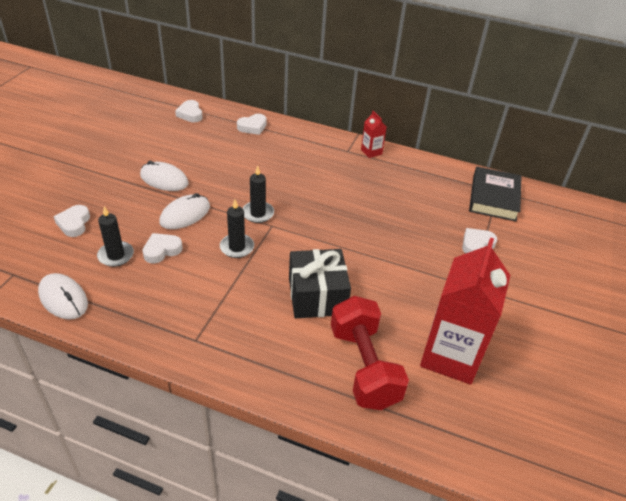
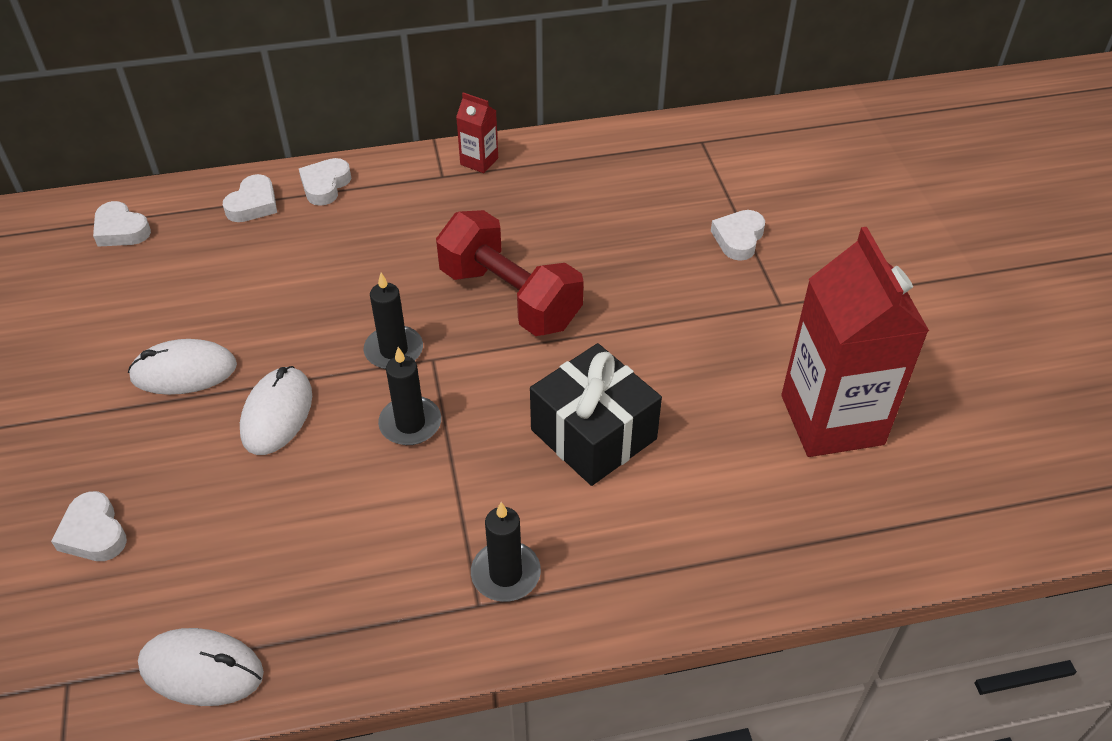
camera: 30 degrees left, 5 degrees up
black candle [97,206,134,267] -> black candle moved to [471,502,541,602]
white heart [142,233,183,263] -> white heart moved to [299,158,351,206]
red dumbbell [331,296,409,410] -> red dumbbell moved to [436,210,584,336]
black book [469,167,522,221] -> none

